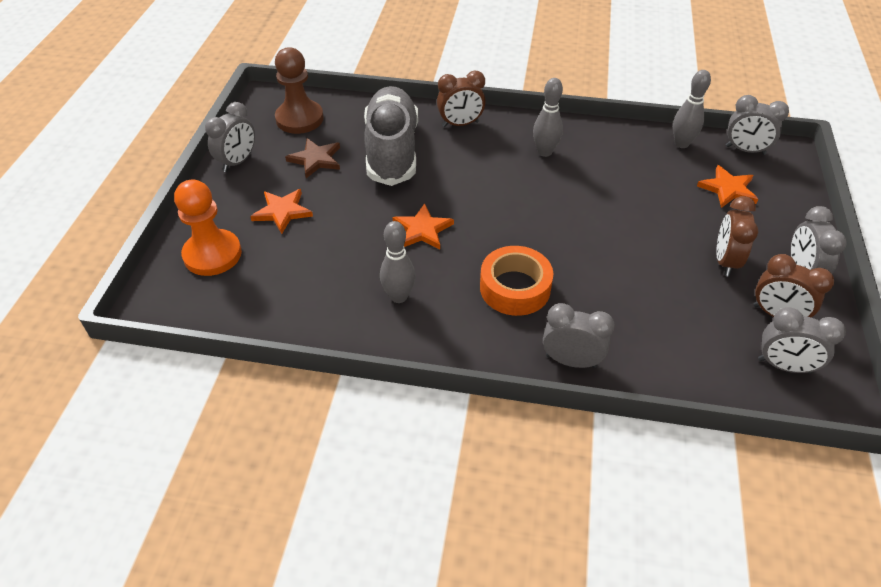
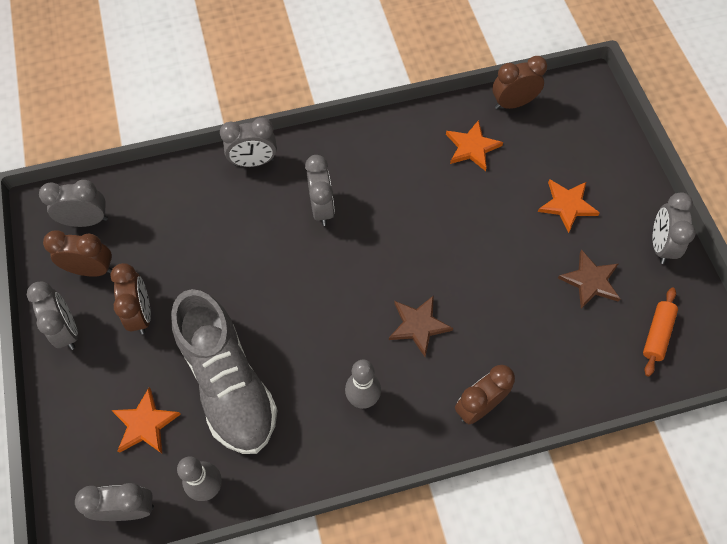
camera: 155 degrees right, 15 degrees up
orange pawn [174,179,242,276] -> none
brown pawn [275,47,324,134] -> orange rolling pin [643,288,678,377]
grey shoe [364,86,418,186] -> grey shoe moved to [171,289,278,454]
grey bowling pin [380,221,416,303] -> none
orange star [392,203,454,249] -> orange star moved to [446,120,503,171]
orange tape [480,246,553,316] -> grey clock [305,155,335,226]
none -> brown star [389,295,453,357]
none -> brown clock [492,56,547,109]

